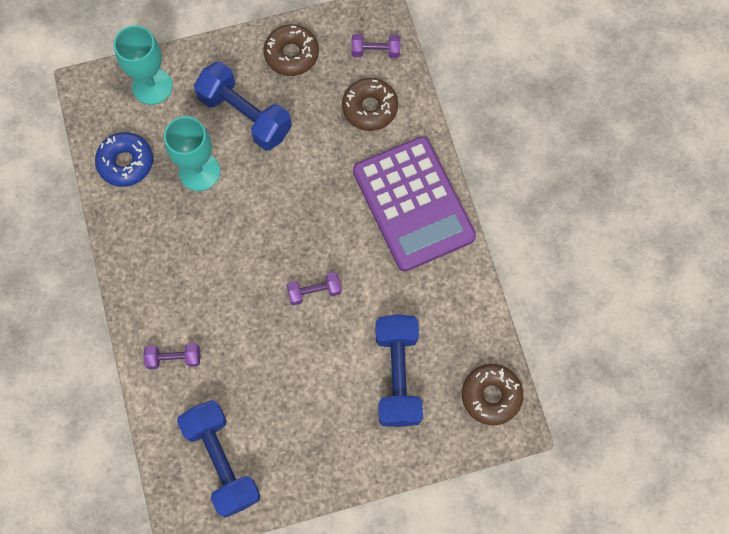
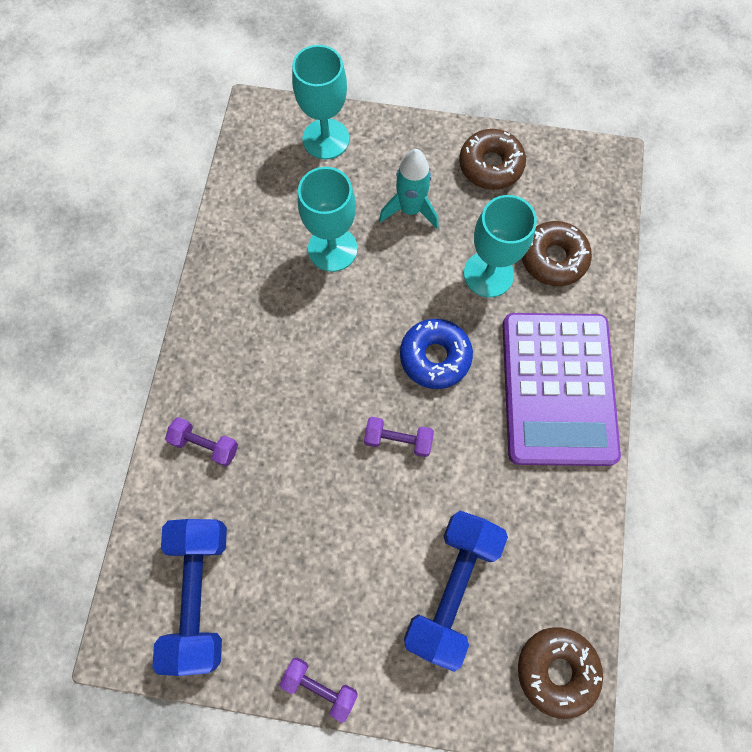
camera: 25 degrees right, 0 degrees up
blue donut [95,132,153,187] -> blue donut moved to [400,319,473,389]
blue dumbbell [194,61,292,150] -> turquoise rocket [379,149,439,229]
purple dumbbell [351,34,400,58] -> purple dumbbell moved to [280,657,358,723]
none -> turquoise goblet [464,195,537,297]

